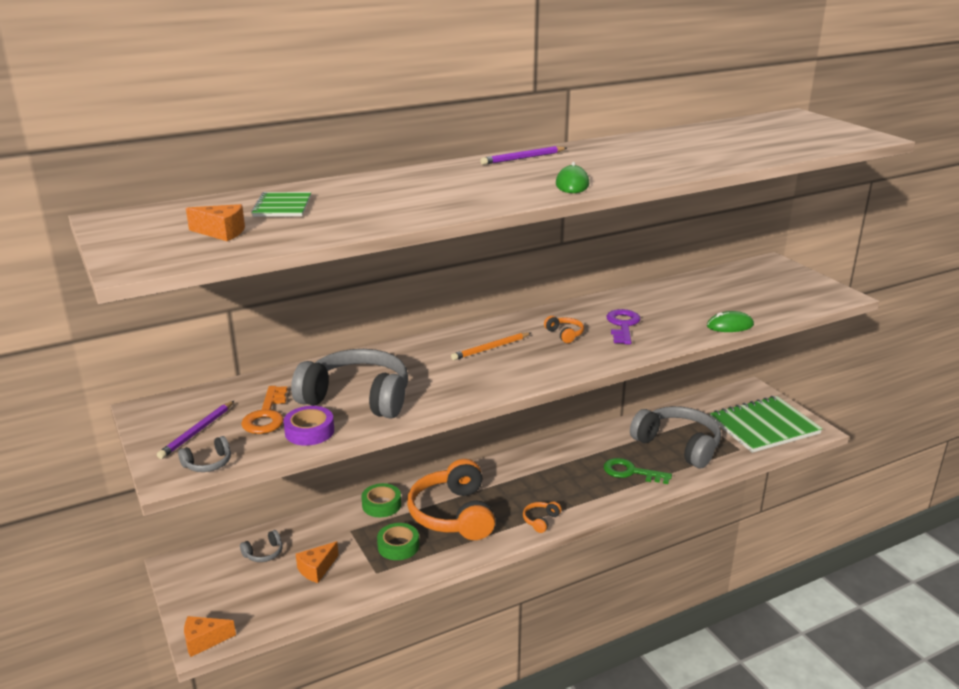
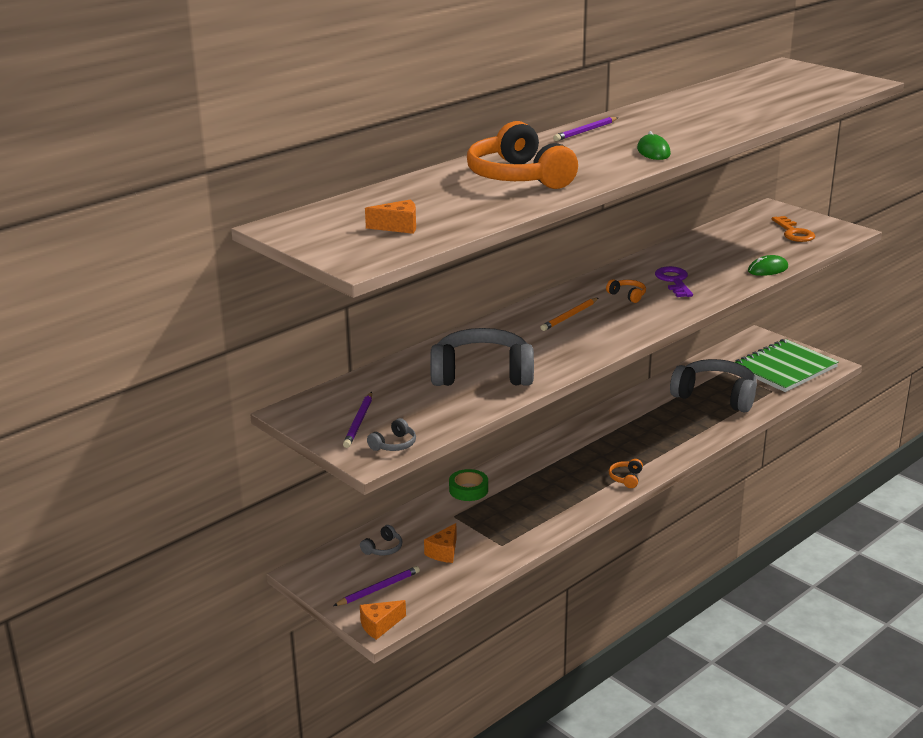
camera: 15 degrees left, 0 degrees up
orange key [241,386,288,434] -> orange key moved to [772,216,815,242]
green notebook [251,192,311,217] -> none
purple tape [283,406,334,446] -> none
green tape [377,523,419,560] -> none
orange headphones [407,459,495,540] -> orange headphones moved to [467,121,578,189]
green key [604,458,672,484] -> none
none -> purple pencil [333,566,420,606]

